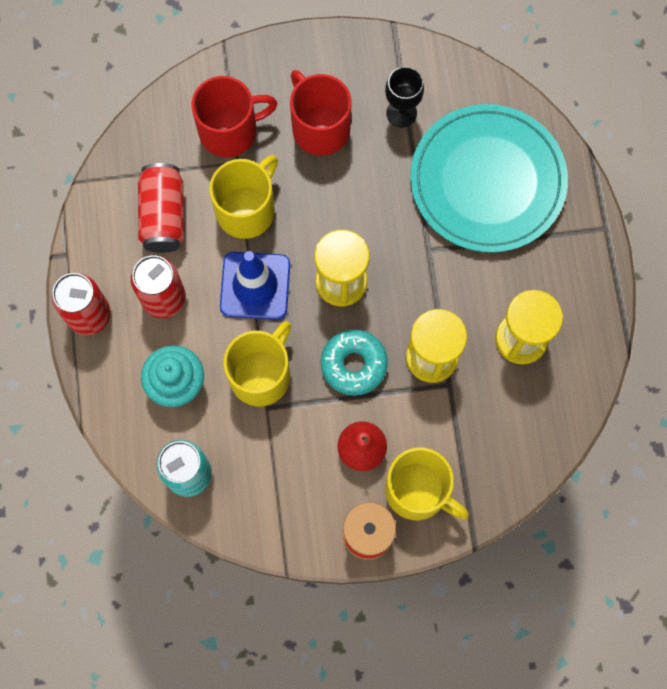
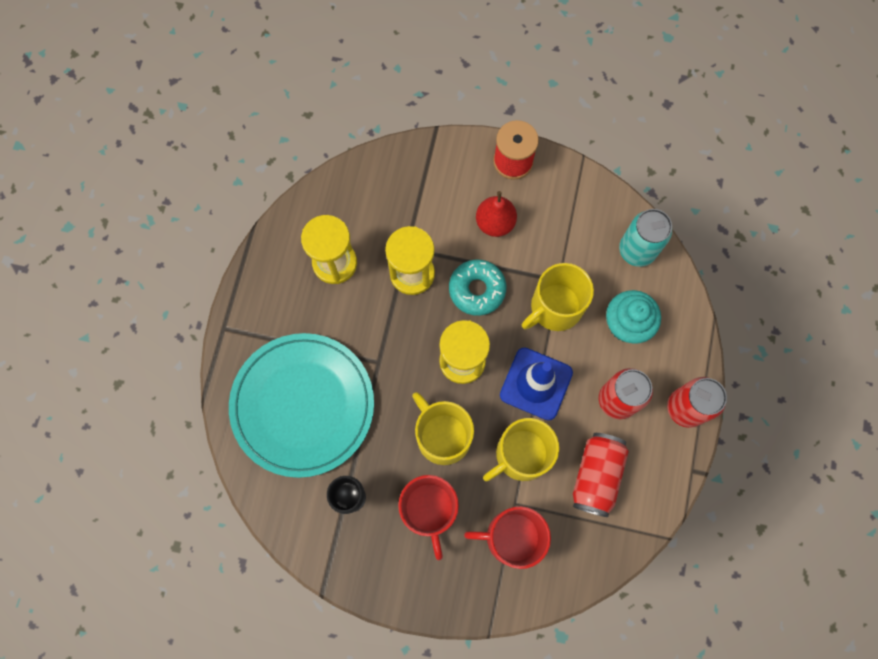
camera: 160 degrees left, 0 degrees up
yellow mug [385,447,469,520] -> yellow mug moved to [412,392,474,465]

